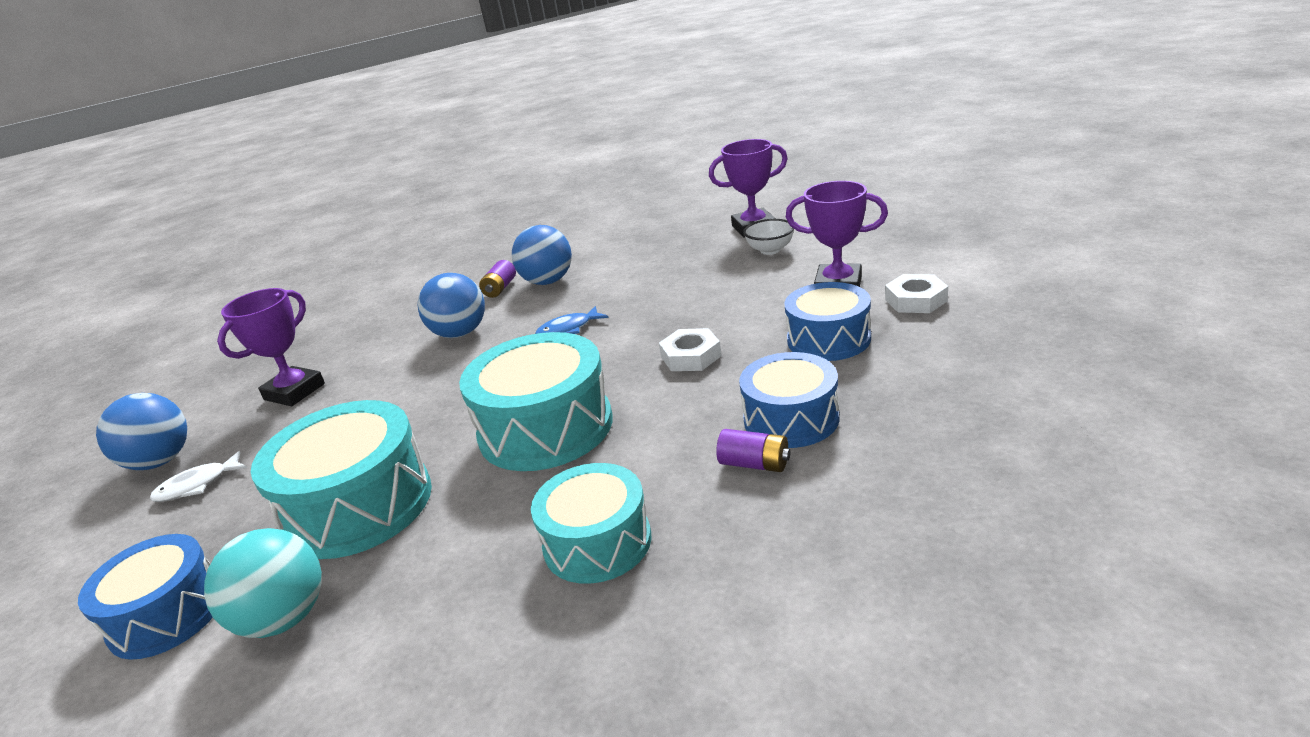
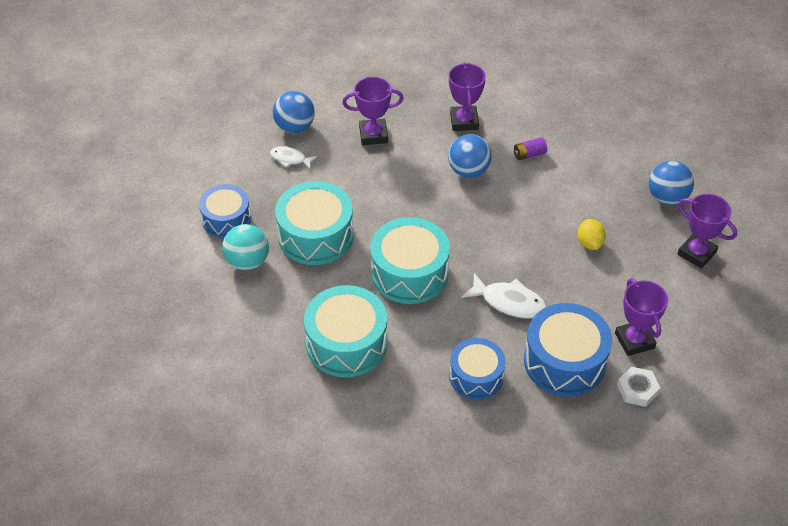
camera: 50 degrees right, 20 degrees up
blue ball [512,225,572,285] -> blue ball moved to [649,161,694,205]
turquoise drum [531,463,651,584] -> turquoise drum [304,285,387,377], size x1.53
blue fish [535,306,608,334] -> none
white nut [659,328,722,371] -> white fish [461,273,547,319]
purple battery [716,429,790,472] -> none
white bowl [743,219,794,255] -> none
blue drum [785,282,871,361] -> blue drum [524,303,612,397], size x1.53
none -> purple trophy [449,62,486,131]
none -> yellow lemon [578,219,606,250]

